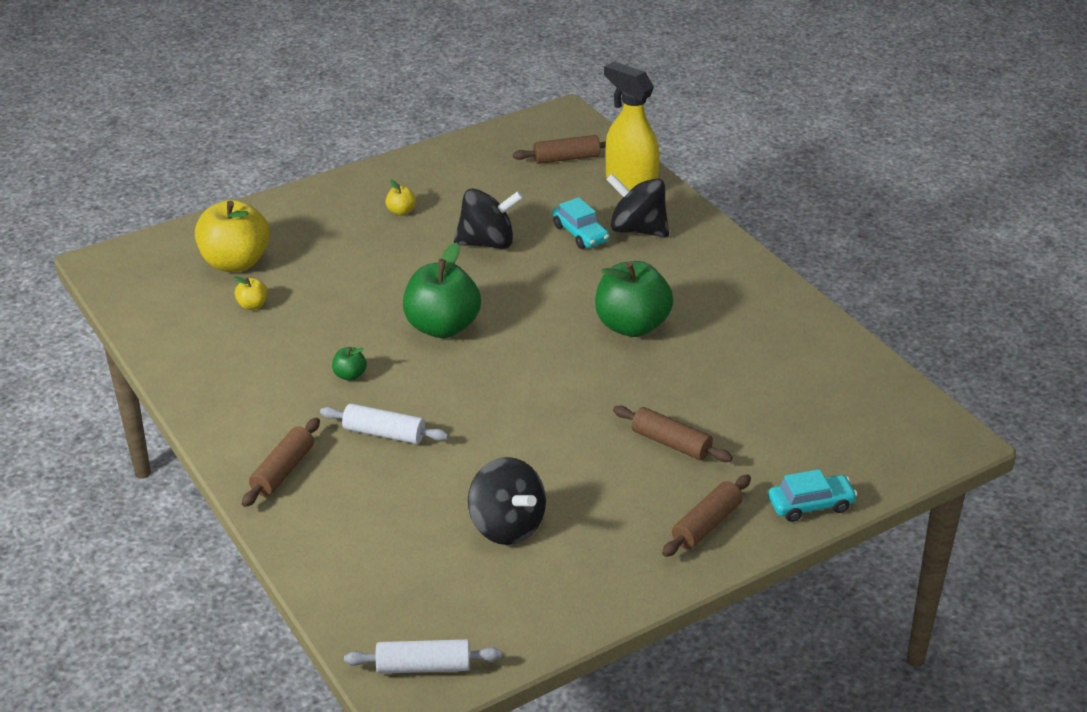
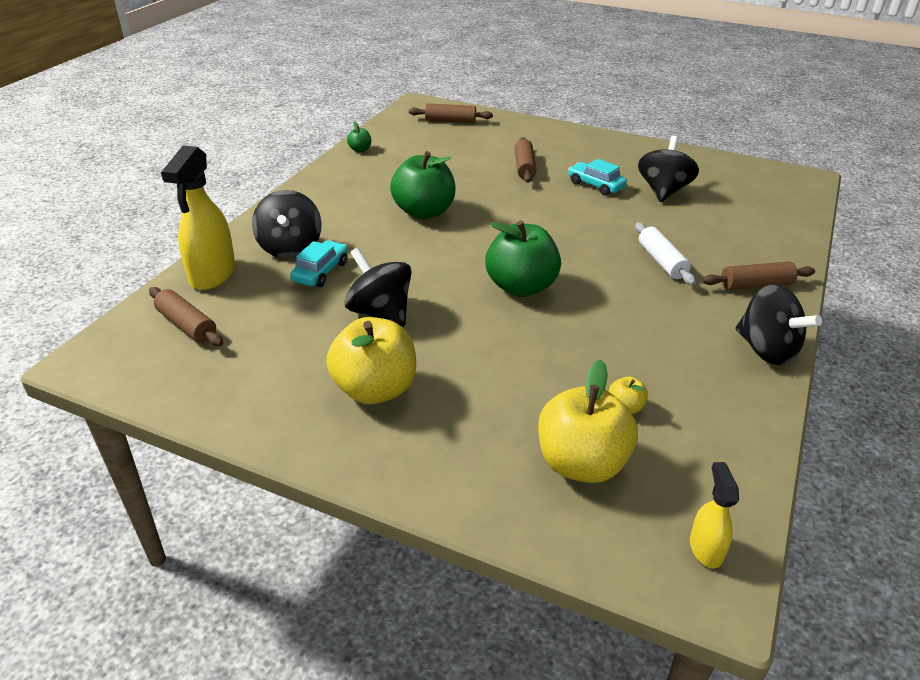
camera: 125 degrees left, 0 degrees up
green apple [332,347,367,381] -> green apple moved to [347,122,371,152]
white rolling pin [344,639,502,674] -> none
yellow apple [386,179,416,216] -> yellow apple [326,317,416,404], size x2.32
brown rolling pin [662,475,751,557] -> brown rolling pin moved to [409,103,493,123]
turquoise car [768,469,857,522] -> turquoise car moved to [568,159,627,196]
none -> yellow spray bottle [690,462,739,568]
none -> black spinning top [735,285,822,365]

